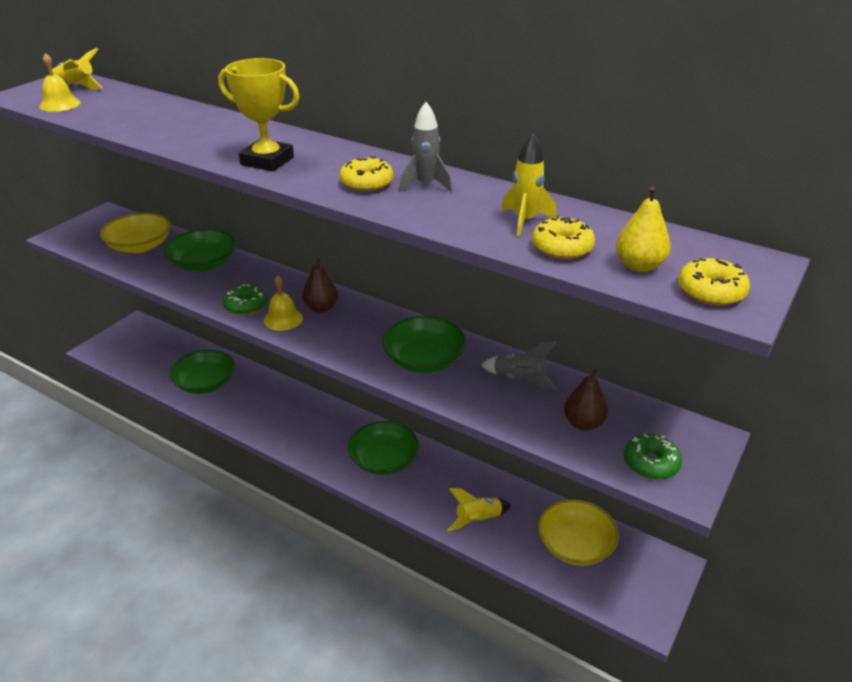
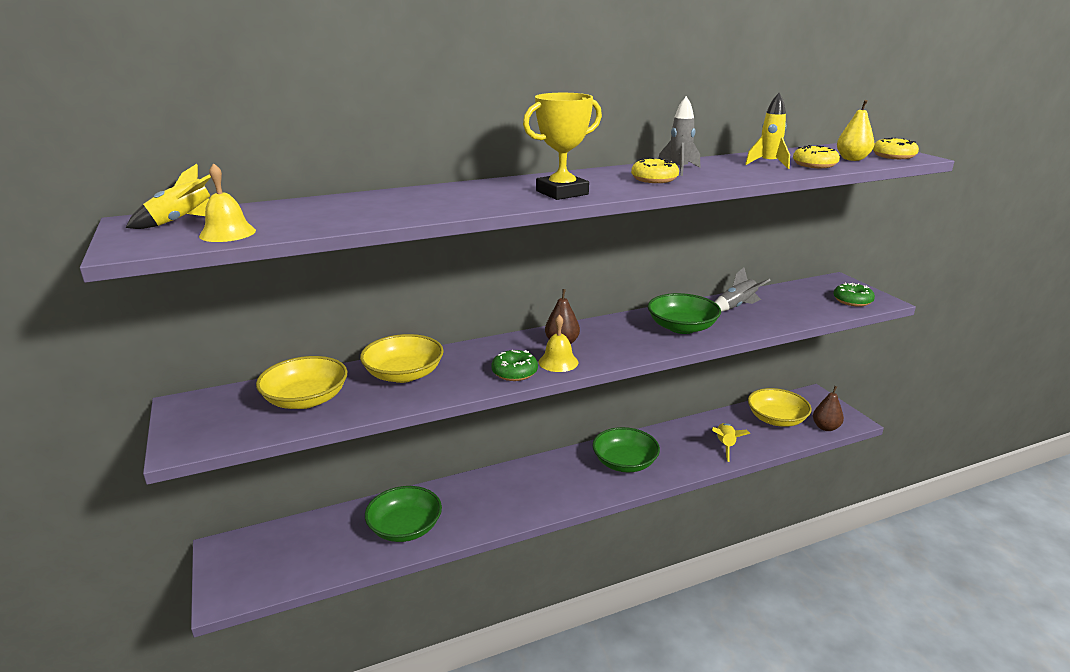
camera: 55 degrees left, 10 degrees down
green bowl [164,229,236,271] -> yellow bowl [360,334,444,383]
brown pear [564,368,608,431] -> brown pear moved to [813,386,844,431]

